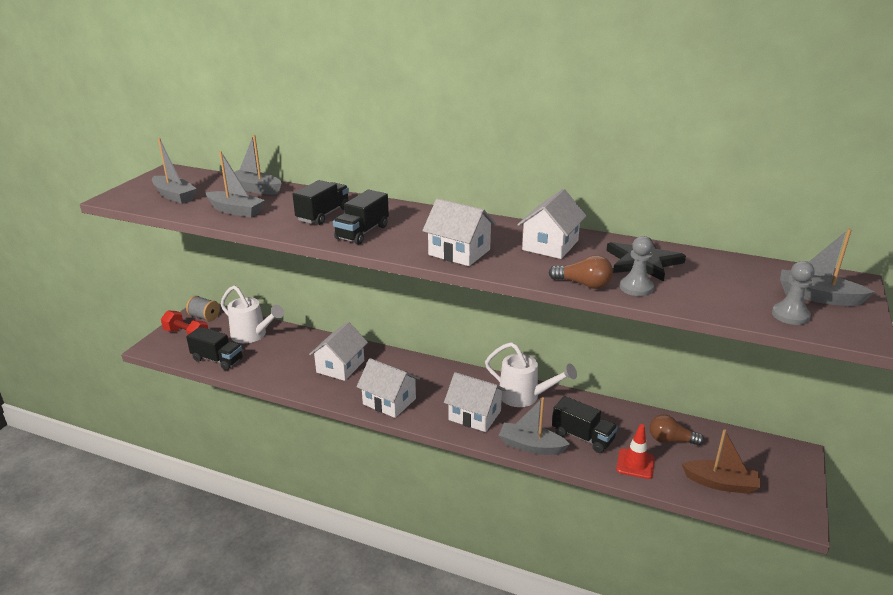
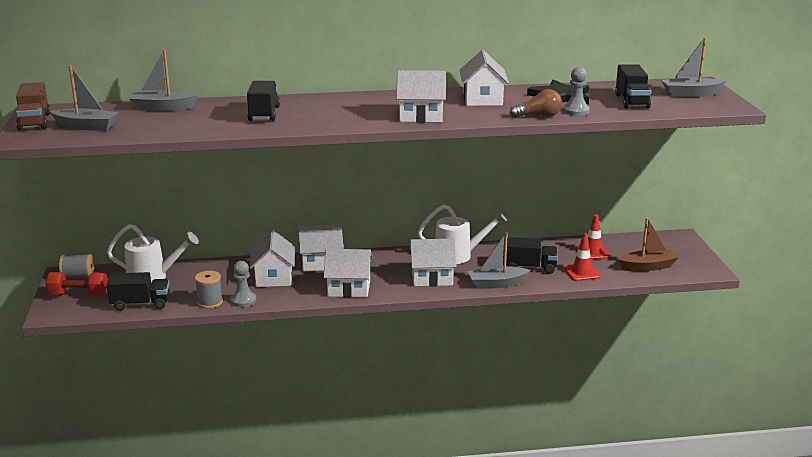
camera: 30 degrees left, 5 degrees down
grey boat [206,151,265,217] -> none
black truck [333,190,389,245] -> black truck moved to [615,64,651,109]
brown light bulb [650,414,704,446] -> red traffic cone [576,214,610,260]
grey pawn [772,261,814,325] -> grey pawn moved to [230,261,257,307]
none -> brown truck [16,82,50,131]
none -> grey spool [195,271,223,309]
none -> white house [298,224,343,272]

